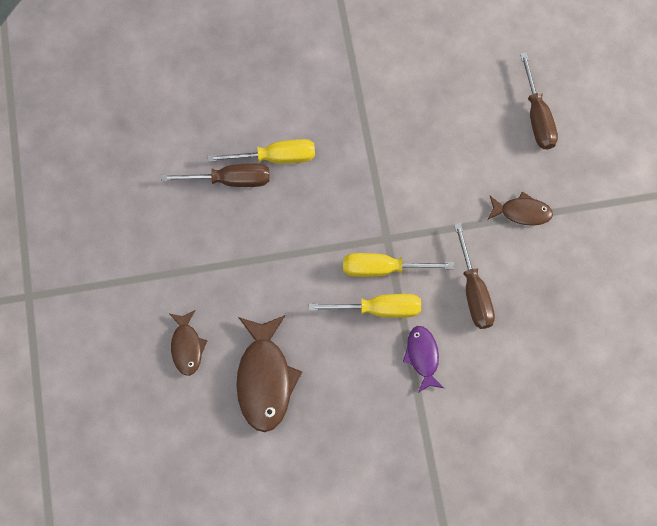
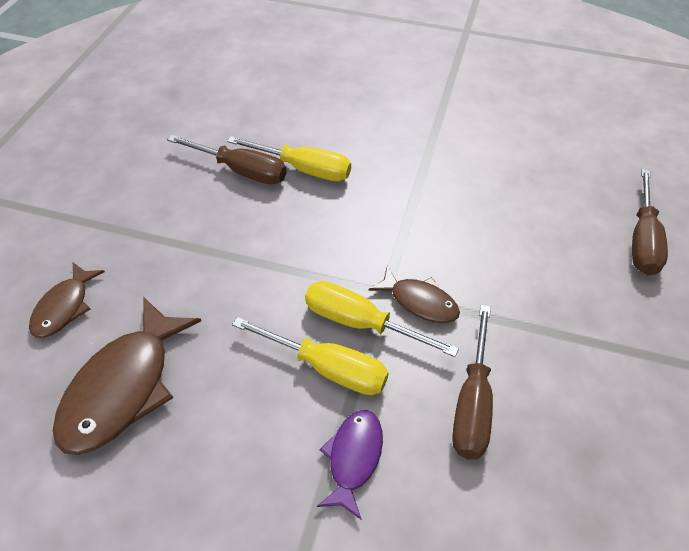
camera: 25 degrees right, 20 degrees down
brown fish [488,192,553,226] -> brown fish moved to [368,266,460,323]

